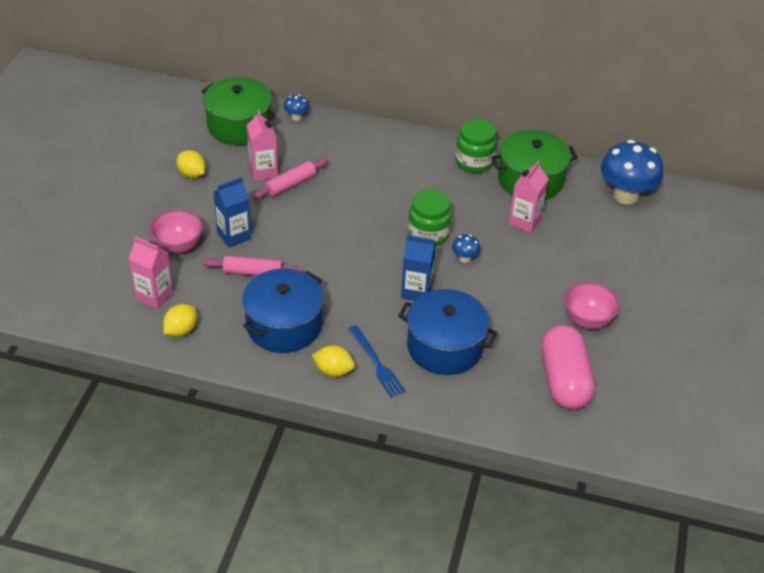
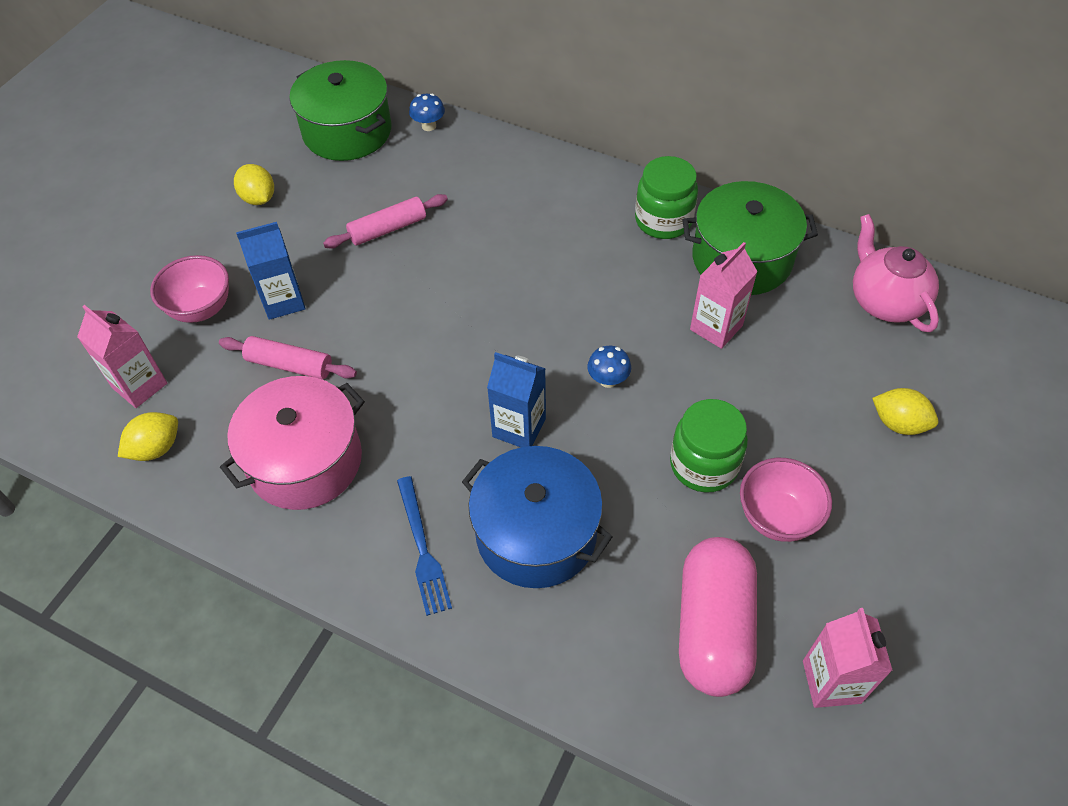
camera: 15 degrees right, 10 degrees up
blue pot [242,268,324,353] -> pink pot [220,376,365,510]
pink carton [247,110,278,181] -> pink carton moved to [803,608,893,708]
yellow lemon [312,345,355,377] -> yellow lemon moved to [872,388,938,435]
green jar [408,189,452,246] -> green jar moved to [670,399,748,493]
blue mushroom [601,140,663,204] -> pink teapot [853,214,939,332]

